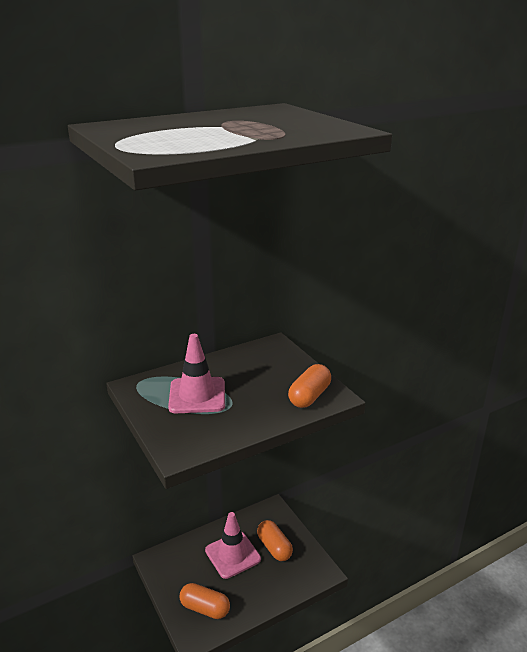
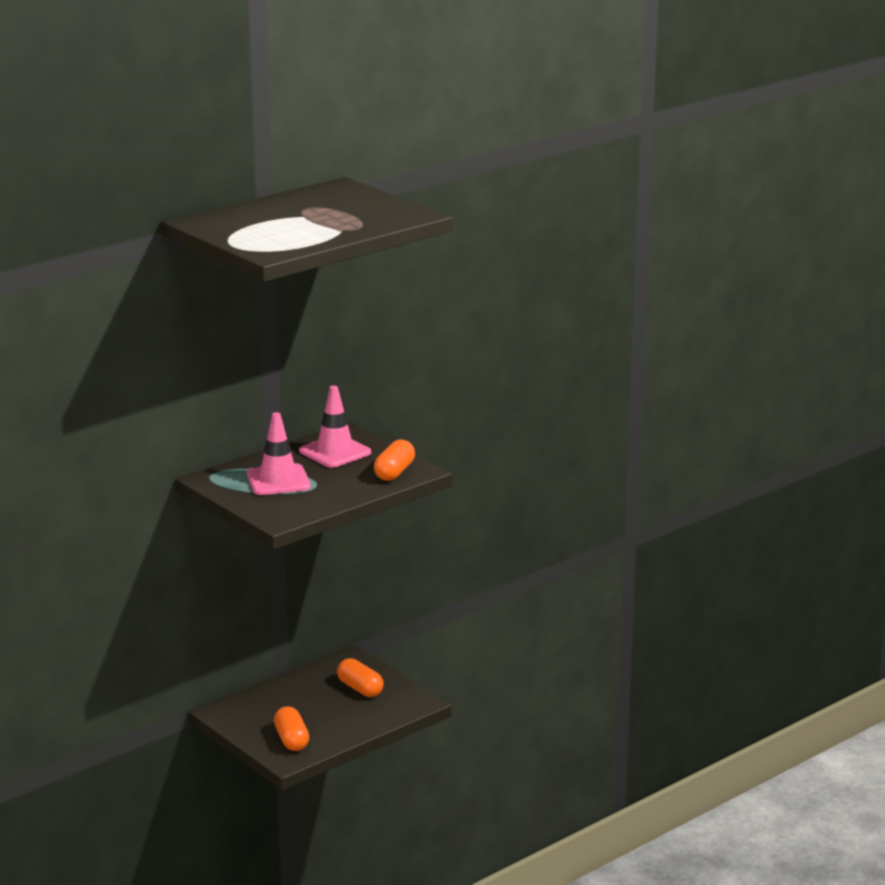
camera: 10 degrees left, 5 degrees down
orange capsule [180,583,230,619] -> orange capsule turned 60 degrees clockwise [274,706,309,751]
pink traffic cone [205,512,261,579] -> pink traffic cone moved to [299,386,371,468]

